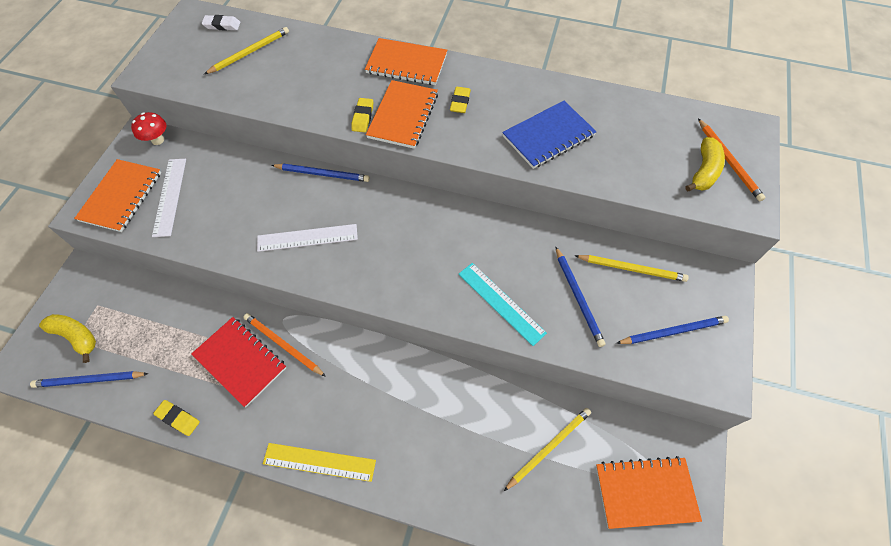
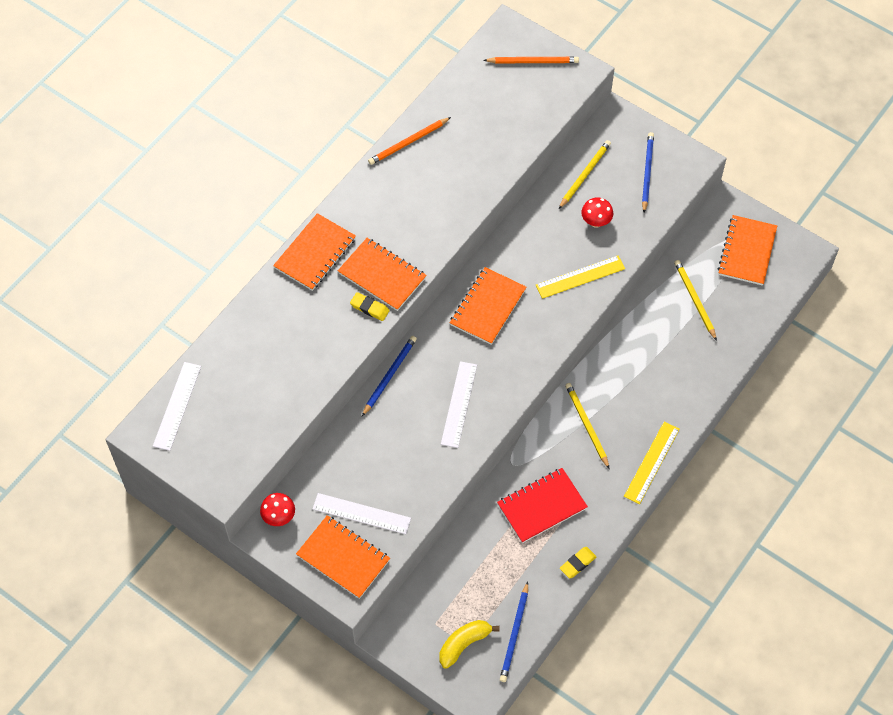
camera: 70 degrees left, 0 degrees up
white eraser [202,15,240,31] -> white ruler [153,362,201,451]
yellow pencil [204,27,289,74] -> yellow pencil moved to [565,383,609,468]
orange pencil [244,313,326,377] -> orange pencil moved to [368,117,451,165]
yellow eraser [450,87,471,113] -> none
turquoise ruler [458,263,547,346] -> yellow ruler [536,256,625,299]
blue notebook [502,101,597,169] -> none
blue pencil [555,246,605,347] -> red mushroom [581,197,613,228]
yellow banana [686,137,725,191] -> none
none -> orange notebook [450,267,526,345]

